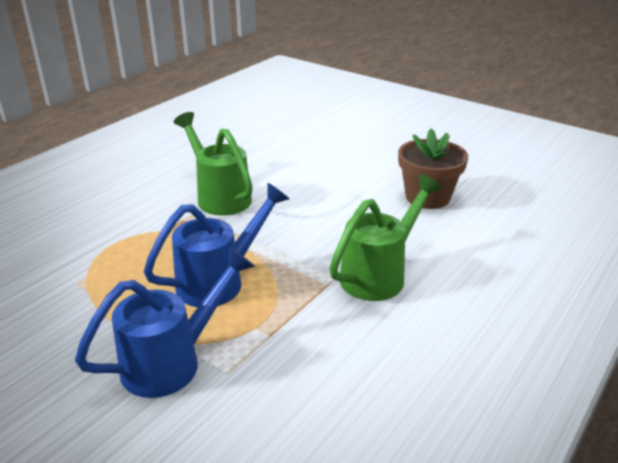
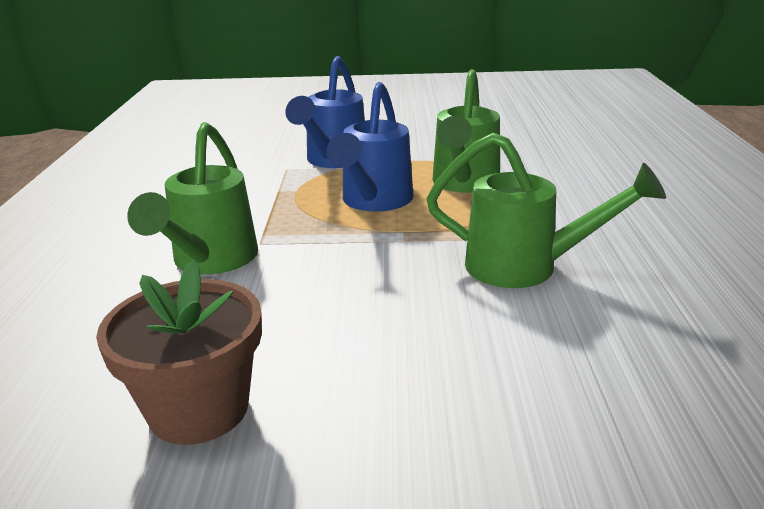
camera: 145 degrees right, 5 degrees down
none -> green watering can [432,69,500,193]

